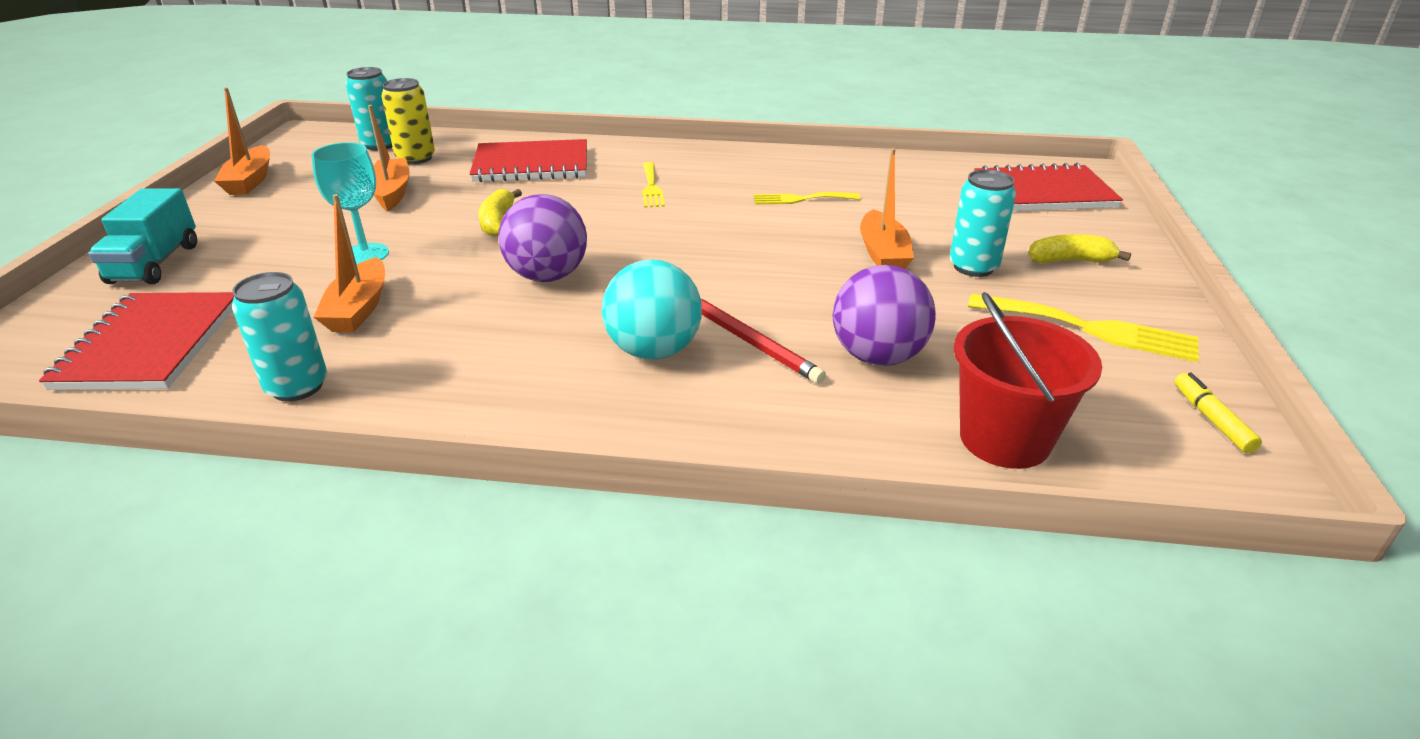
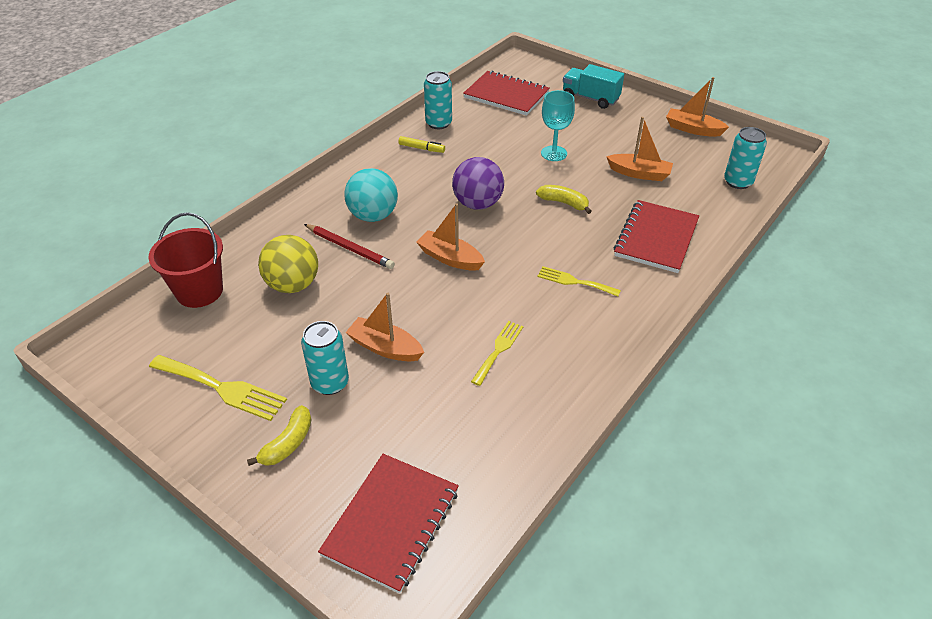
camera: 120 degrees right, 10 degrees up
orange boat [314,194,385,332] -> orange boat moved to [416,204,485,271]
yellow can [381,78,435,164] -> none
red pencil [701,299,826,384] -> red pencil turned 135 degrees counterclockwise [304,224,395,269]
purple ball [833,265,936,366] -> yellow ball [258,235,318,293]
yellow fork [968,294,1199,362] -> yellow fork turned 120 degrees counterclockwise [149,355,287,421]
yellow marker [1174,373,1262,453] -> yellow marker moved to [398,136,445,153]

